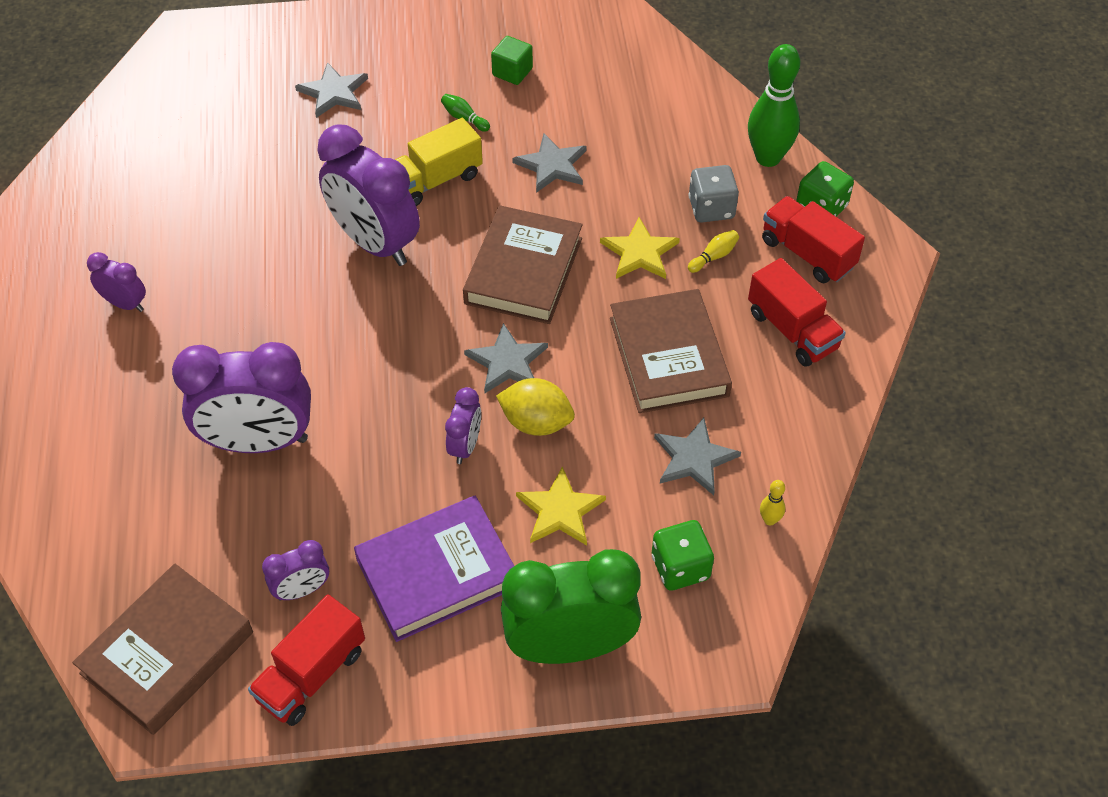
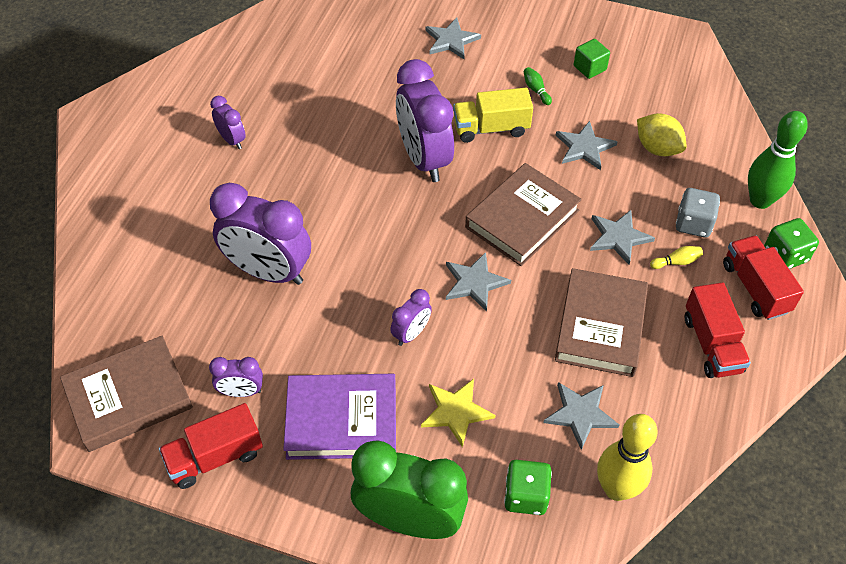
camera: 25 degrees right, 0 degrees up
yellow lemon [496,378,575,436] -> yellow lemon moved to [637,113,686,156]
yellow star [600,217,680,279] -> grey star [590,210,655,265]
yellow bowling pin [760,480,785,525] -> yellow bowling pin [597,414,658,501], size x2.40

